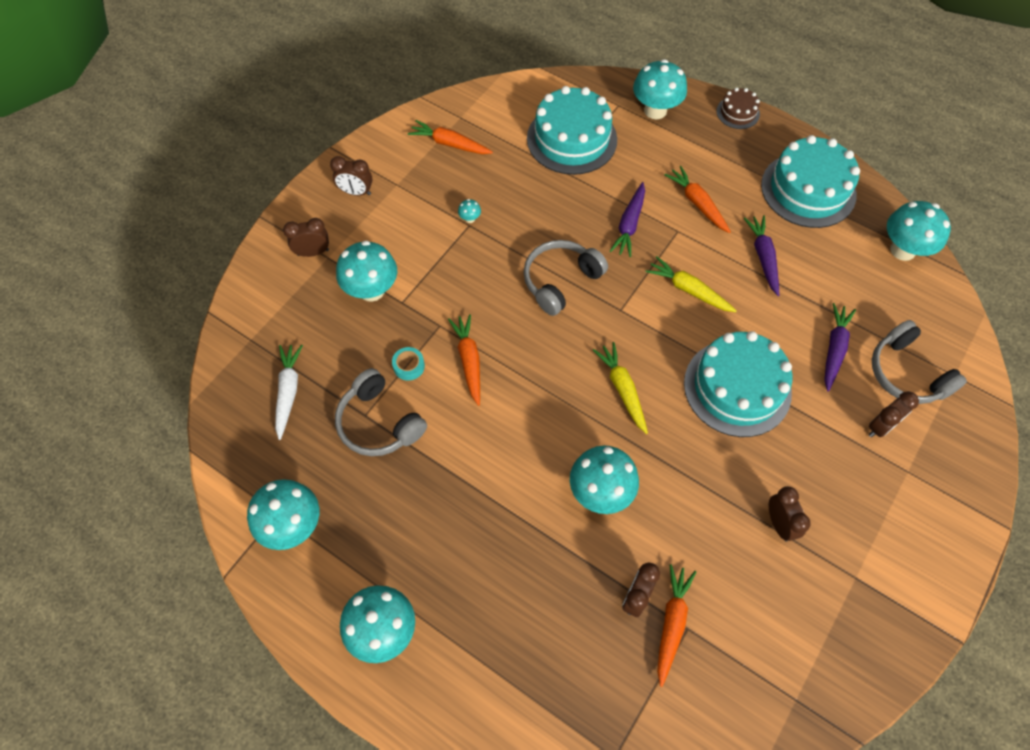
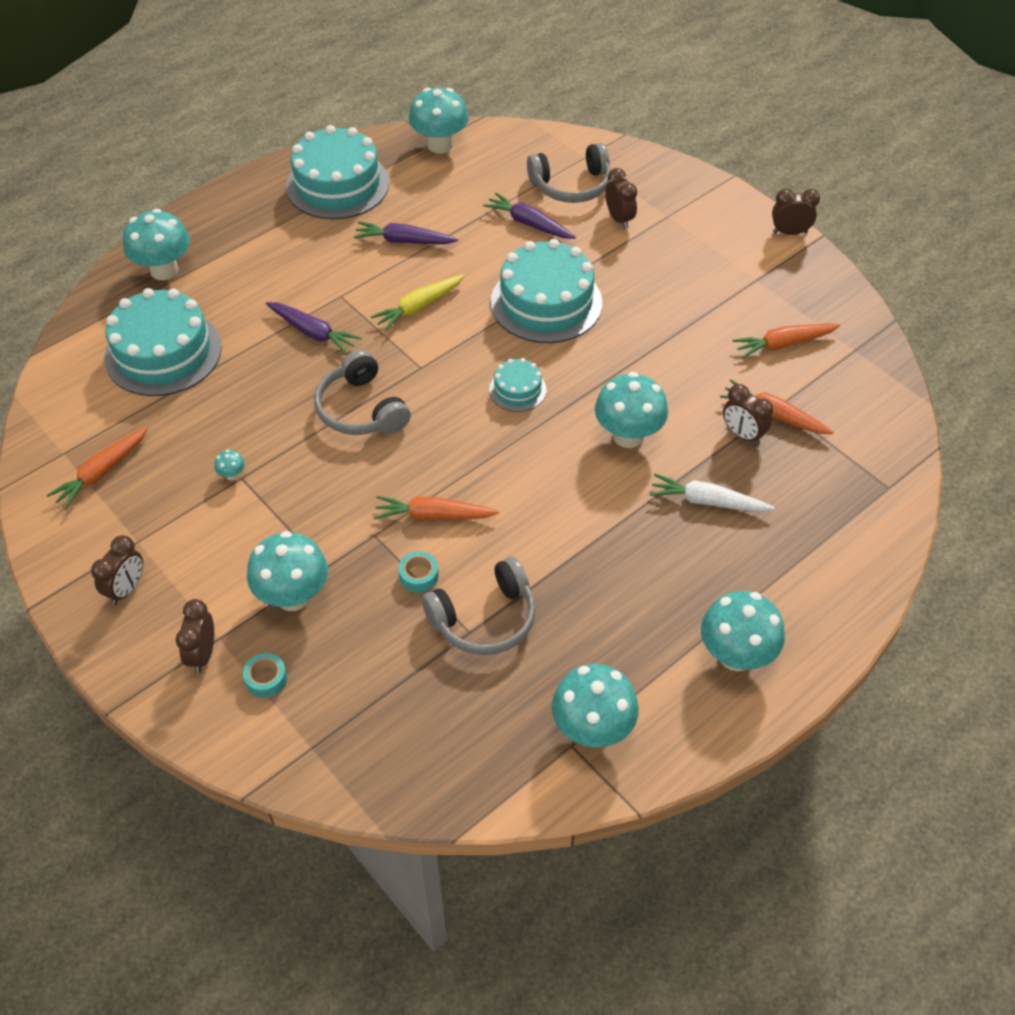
camera: 75 degrees left, 10 degrees down
white carrot [275,345,303,440] -> white carrot moved to [650,474,775,512]
yellow carrot [593,342,648,434] -> turquoise cake [489,358,546,412]
orange carrot [665,166,731,233] -> orange carrot moved to [733,324,840,358]
brown cake [717,88,760,129] -> none
brown clock [769,486,810,542] -> brown clock moved to [772,189,820,235]
none -> turquoise tape [243,653,287,698]

